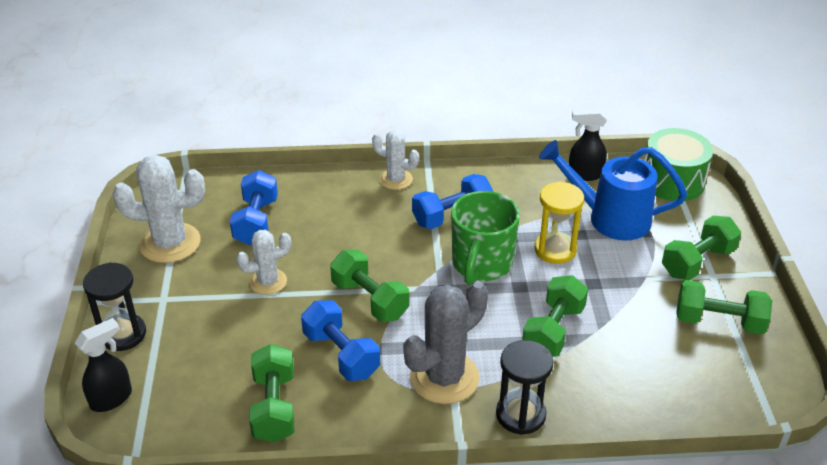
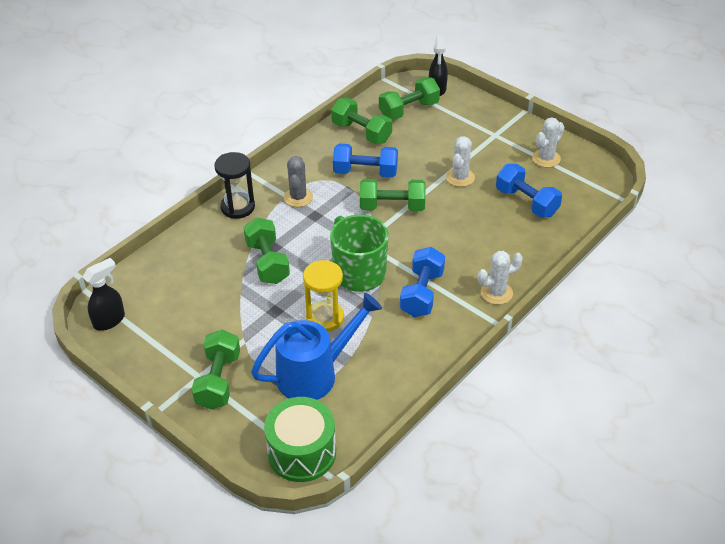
camera: 135 degrees right, 5 degrees up
black hourglass [83,262,146,351] -> none
white cactus [113,155,205,263] -> white cactus [532,117,564,168], size x0.60
grey cactus [403,281,488,404] -> grey cactus [284,156,313,207], size x0.60
black spray bottle [569,109,607,181] -> black spray bottle moved to [83,258,125,331]
green dumbbell [676,280,772,335] -> green dumbbell moved to [379,77,440,120]

